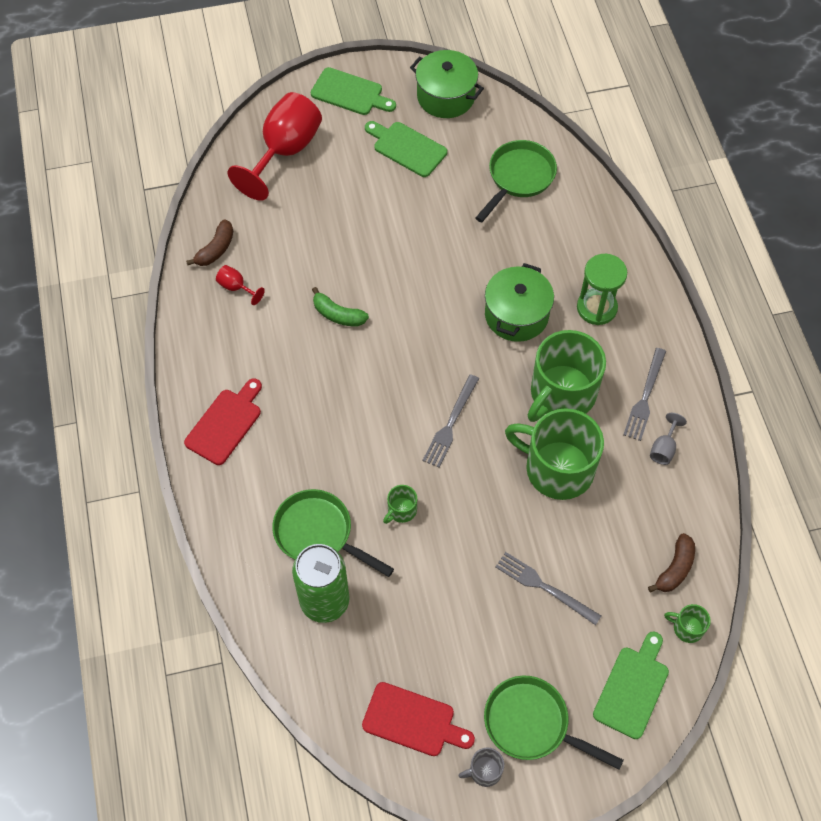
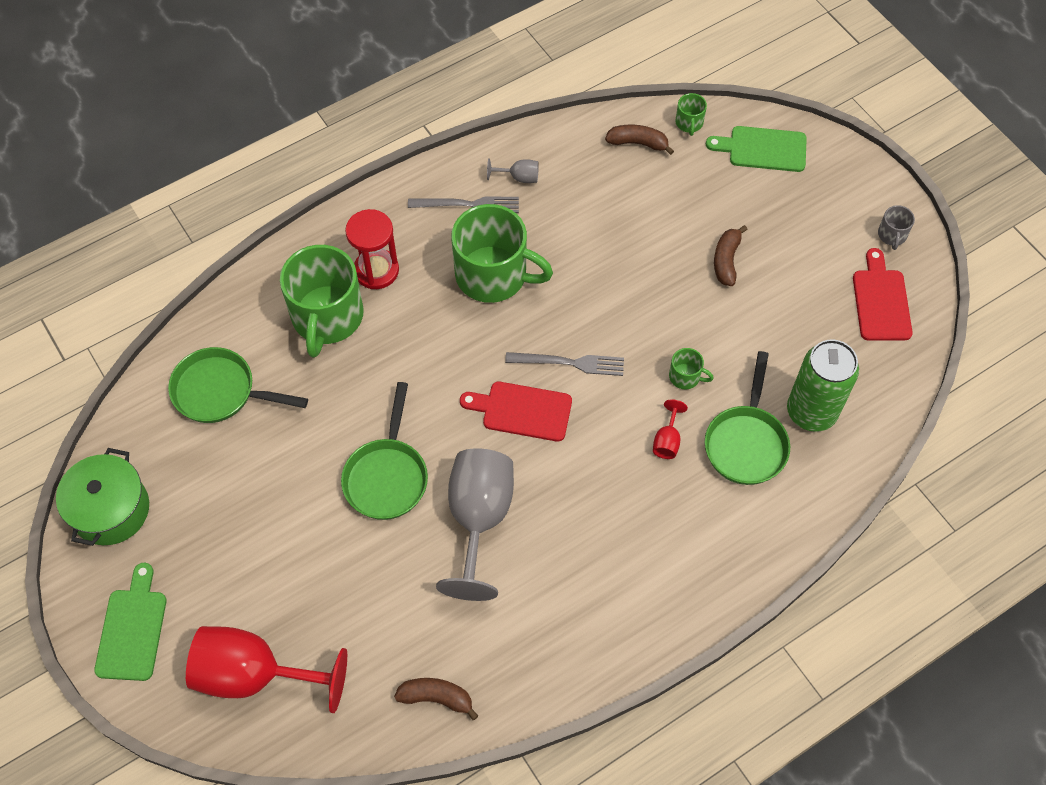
camera: 110 degrees left, 0 degrees up
red cutting board [184,378,262,465] -> red cutting board moved to [460,382,572,442]
red goblet [216,265,265,305] -> red goblet moved to [653,399,688,459]
green banana [312,287,369,326] -> grey goblet [436,448,514,601]
green cutting board [365,121,447,177] -> none
grey mug [458,748,504,787] -> grey mug turned 45 degrees clockwise [878,205,915,250]
green pan [484,675,624,770] -> green pan moved to [341,382,428,520]
green pot [485,263,554,342] -> none
grey fork [495,552,601,625] -> none
green mug [505,408,604,500] -> green mug moved to [280,245,364,358]
green hourglass [577,254,627,325] -> red hourglass [345,209,399,289]
none -> brown banana [714,225,747,286]

